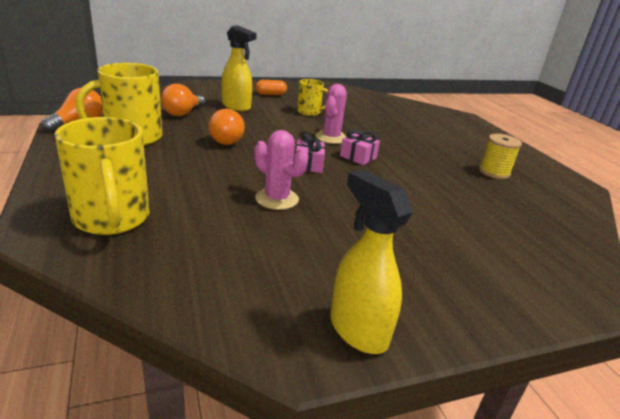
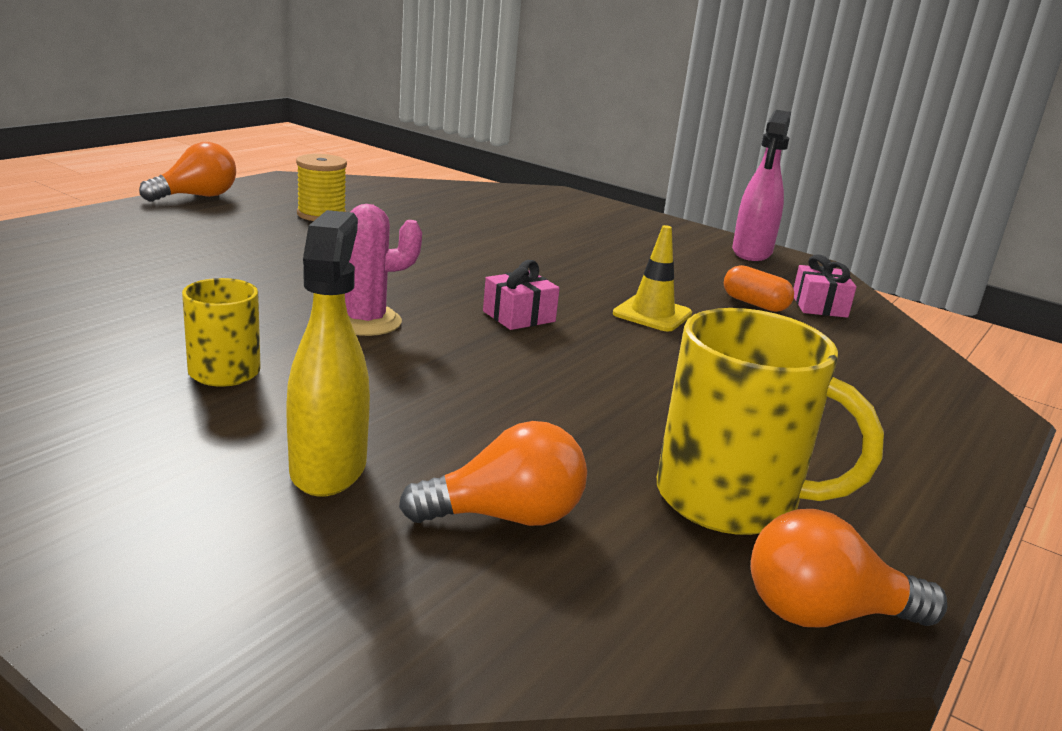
camera: 125 degrees left, 5 degrees down
yellow mug [54,117,150,235] -> none
orange light bulb [209,109,245,145] -> orange light bulb moved to [139,142,236,202]
pink cactus [254,130,309,210] -> yellow traffic cone [613,225,692,332]
orange capsule [256,80,287,95] -> orange capsule moved to [724,265,794,312]
yellow spray bottle [330,169,413,354] -> pink spray bottle [732,110,791,261]
pink gift [340,129,380,165] -> pink gift moved to [793,254,856,318]

